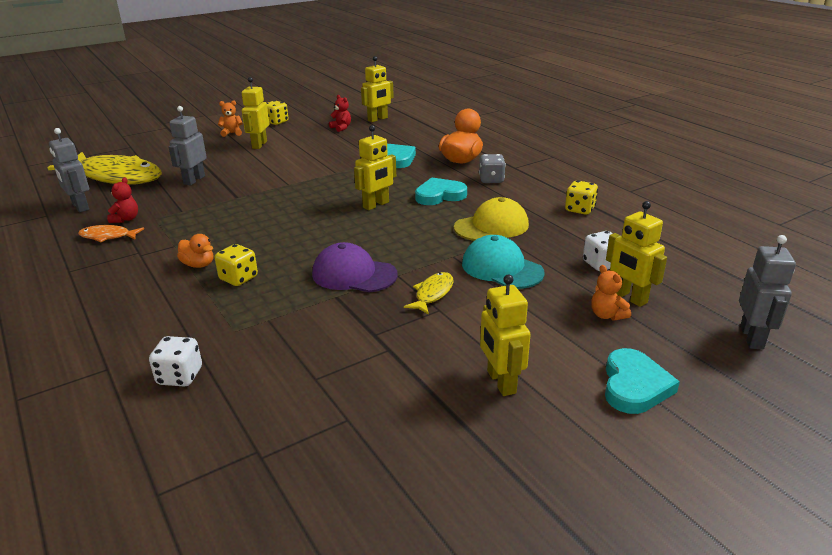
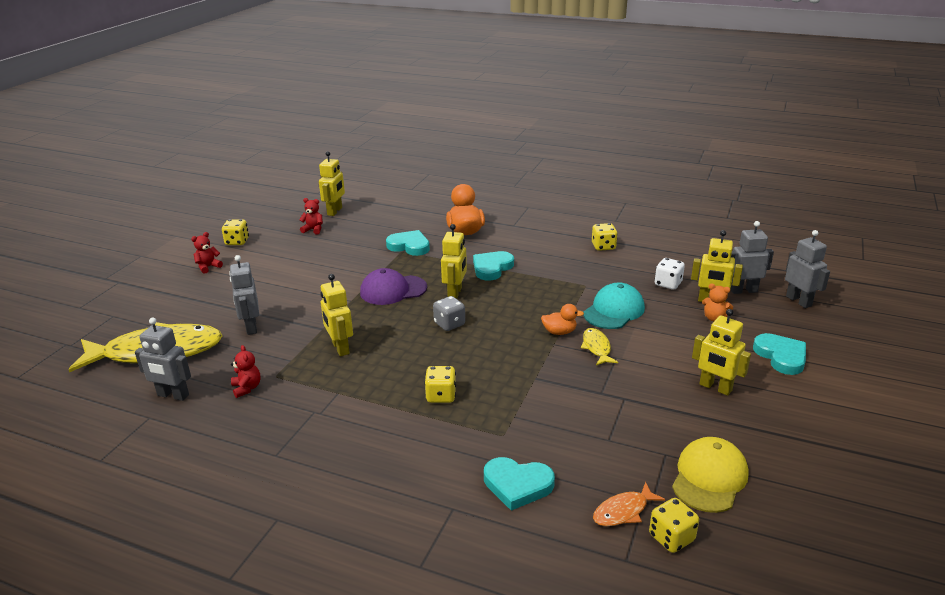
camera: 35 degrees left, 0 degrees up
orange fish [78,225,144,242] -> orange fish moved to [593,482,665,526]
white dice [149,336,202,387] -> turquoise heart [484,457,555,511]
orange duck [177,234,213,268] -> orange duck moved to [541,304,584,335]
orange teddy bear [218,100,243,137] -> red teddy bear [191,232,223,274]
yellow robot [242,77,269,149] -> yellow robot moved to [321,274,353,356]
purple cap [312,242,398,293] -> purple cap moved to [360,268,427,305]
yellow cap [454,197,529,241] -> yellow cap moved to [672,437,749,513]
turquoise cap [462,235,545,289] -> turquoise cap turned 120 degrees clockwise [583,283,645,329]
grey dice [479,154,506,183] -> grey dice moved to [433,296,465,331]
none -> yellow dice [649,498,699,553]
none -> grey robot [730,221,774,294]

